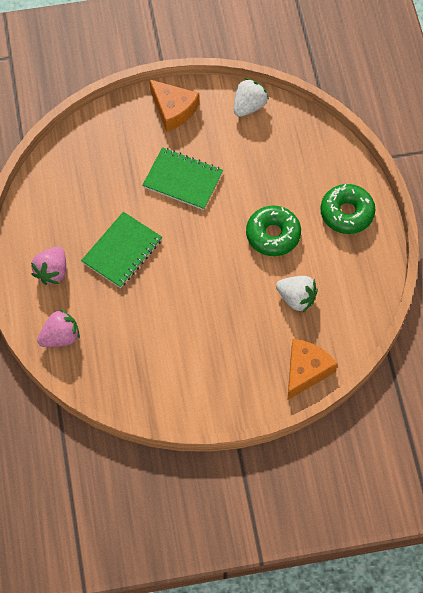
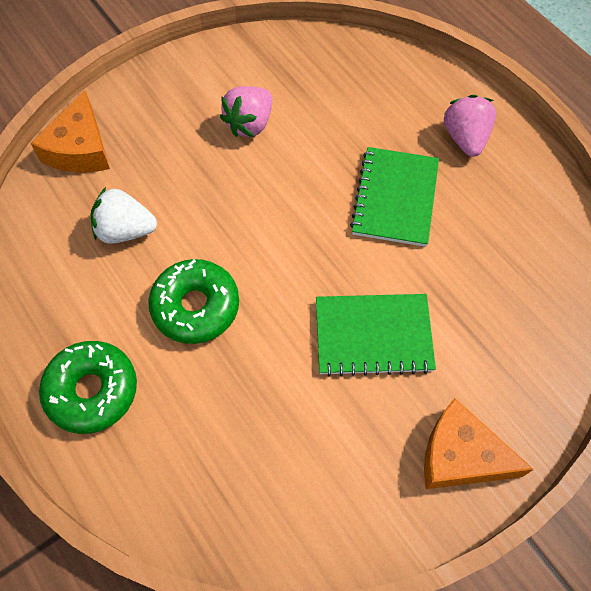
camera: 155 degrees right, 0 degrees up
pink strawberry [37,309,80,347] -> pink strawberry moved to [220,86,272,137]
white strawberry [234,78,269,117] -> none

